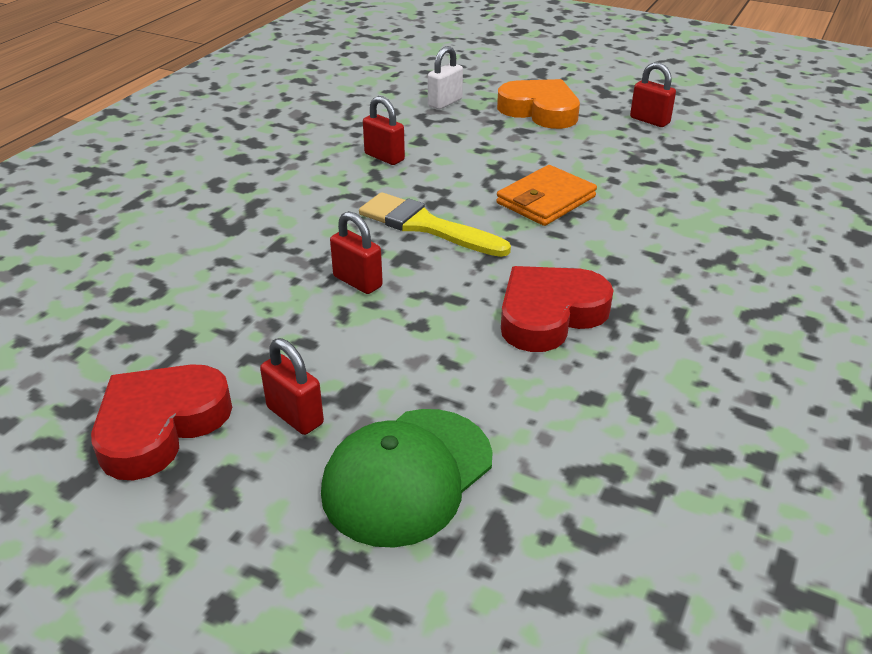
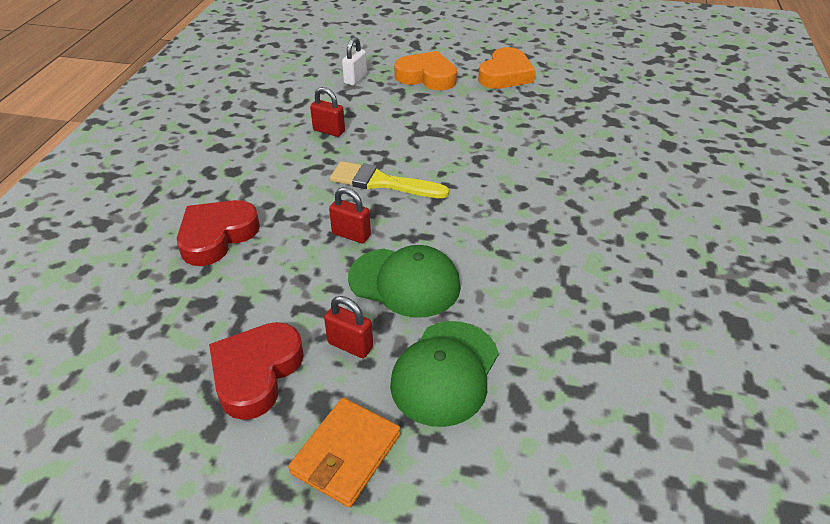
camera: 15 degrees left, 5 degrees up
orange wallet [496,165,597,226] -> orange wallet moved to [288,398,401,508]
red heart [501,266,614,352] -> red heart moved to [177,200,260,266]
red padlock [630,62,676,127] -> orange heart [478,47,536,89]
none -> green cap [348,245,461,318]

